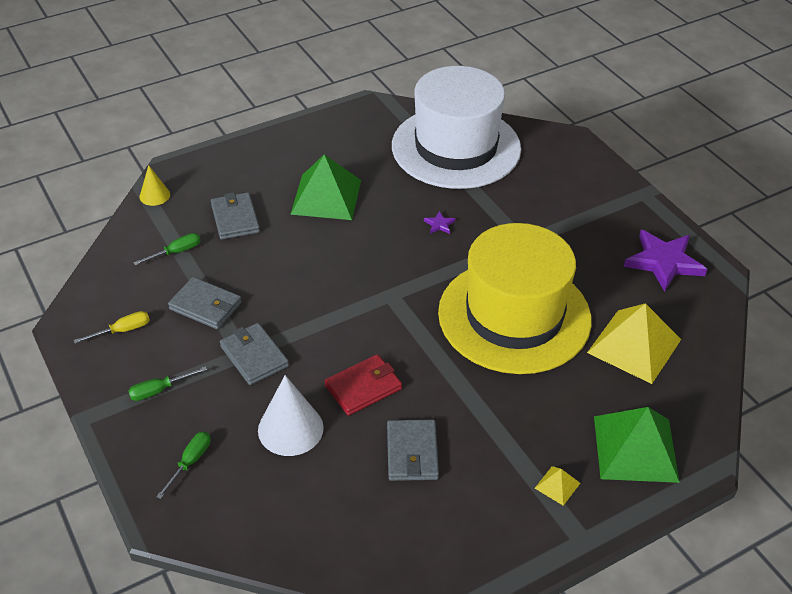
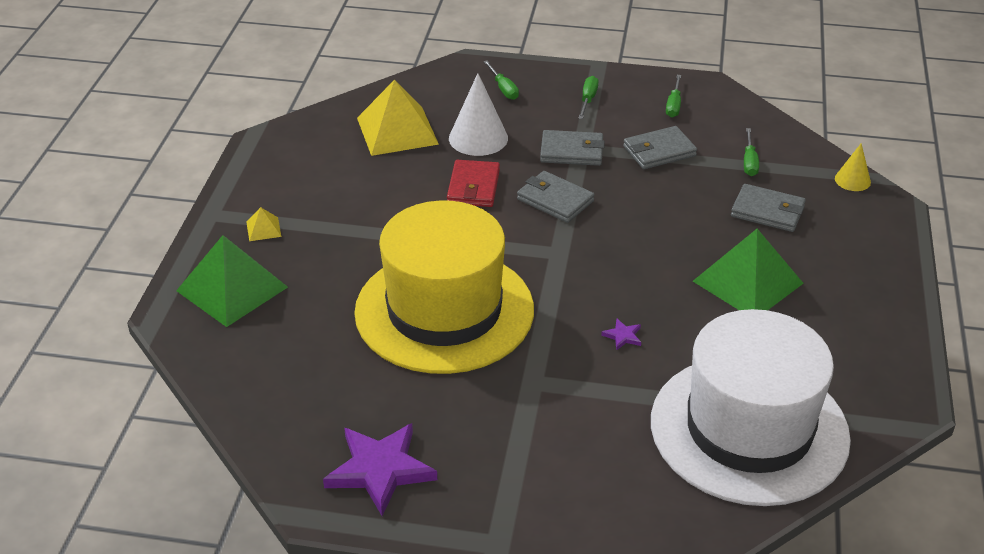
camera: 130 degrees right, 5 degrees down
yellow screwdriver [73,311,150,344] -> green screwdriver [666,75,681,117]
grey wallet [387,419,439,481] -> grey wallet moved to [517,171,595,223]
yellow pyramid [587,303,681,384] -> yellow pyramid moved to [357,80,439,156]

